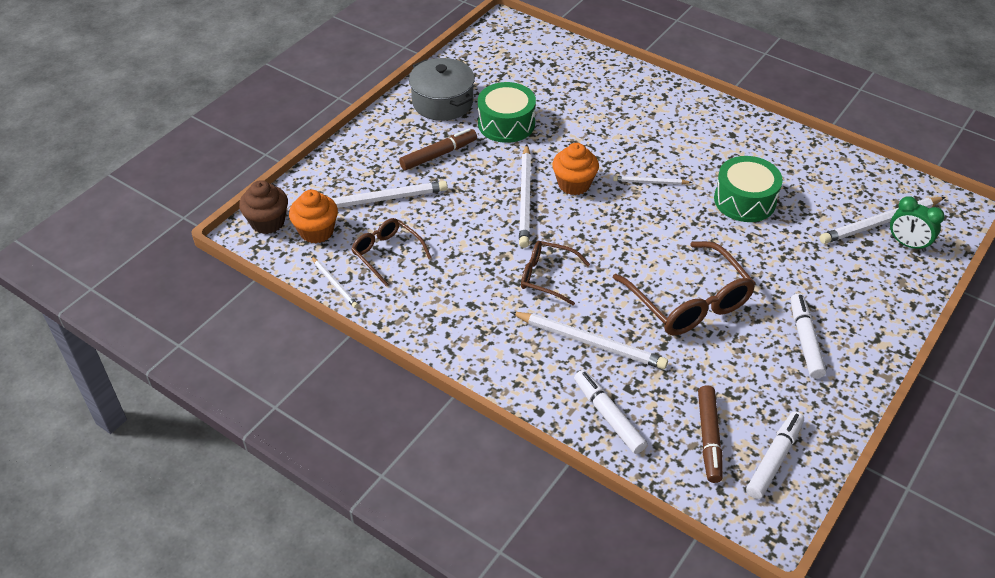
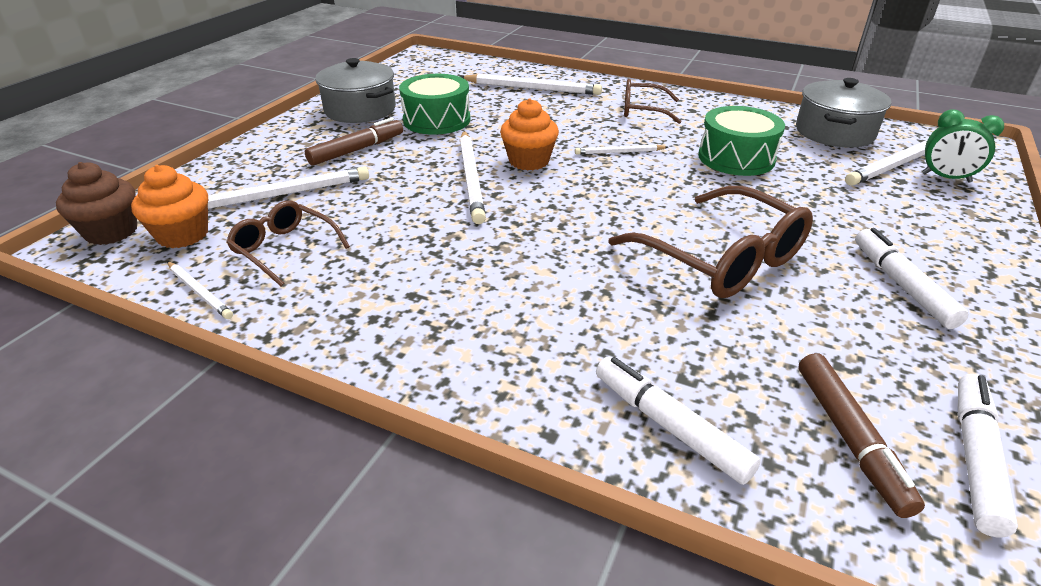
camera: 10 degrees left, 10 degrees down
white pencil [511,312,668,369] -> white pencil moved to [461,74,602,95]
brown glasses [521,241,590,306] -> brown glasses moved to [624,79,682,124]
none -> grey pot [796,78,891,147]

